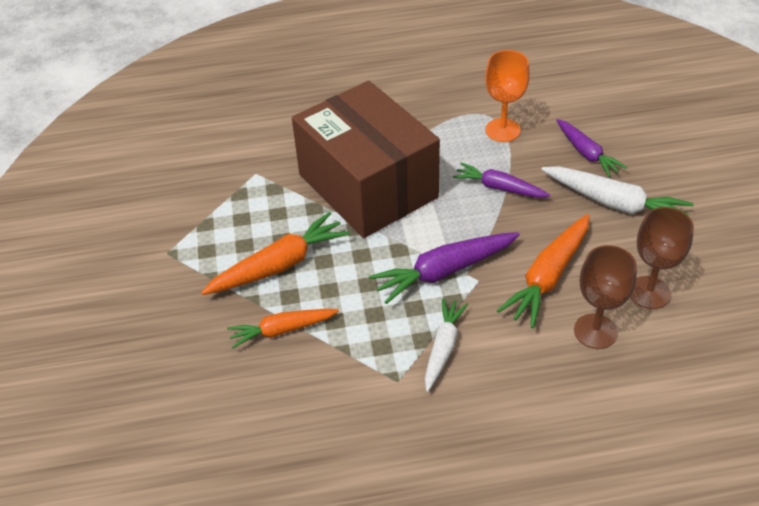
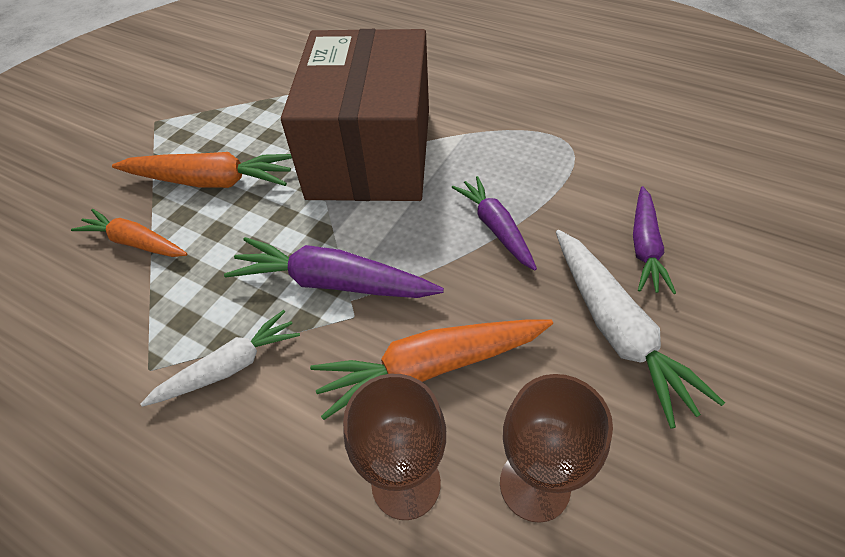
camera: 40 degrees right, 5 degrees up
orange goblet [485,50,530,142] -> none

